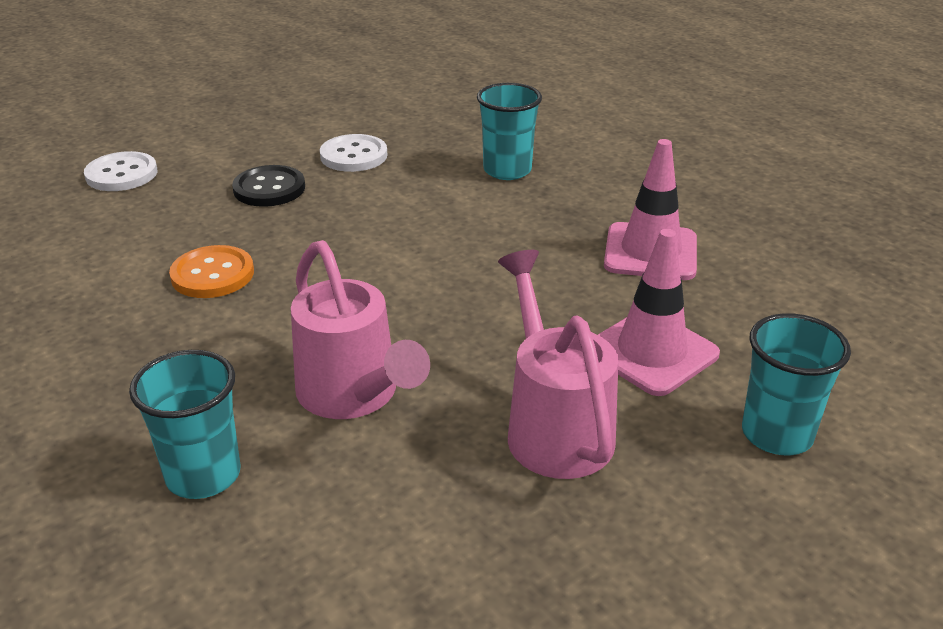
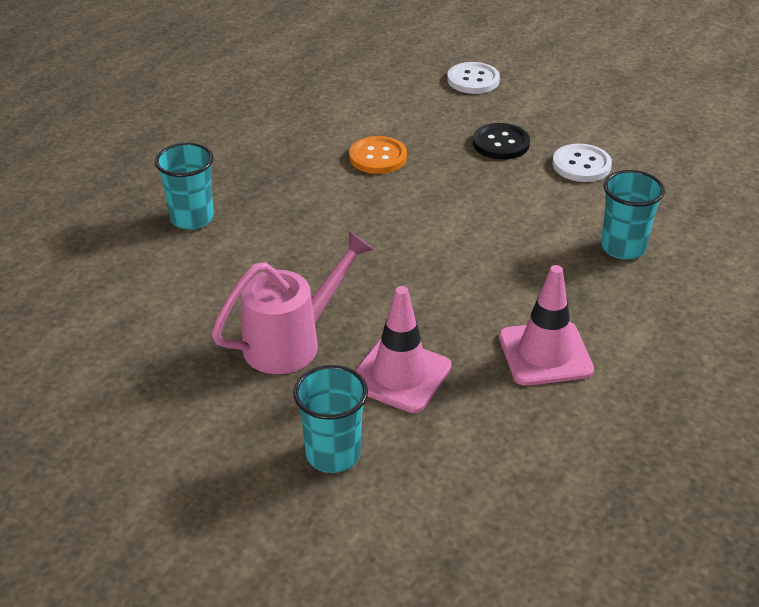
camera: 70 degrees right, 5 degrees up
pink watering can [291,240,430,419] -> none

